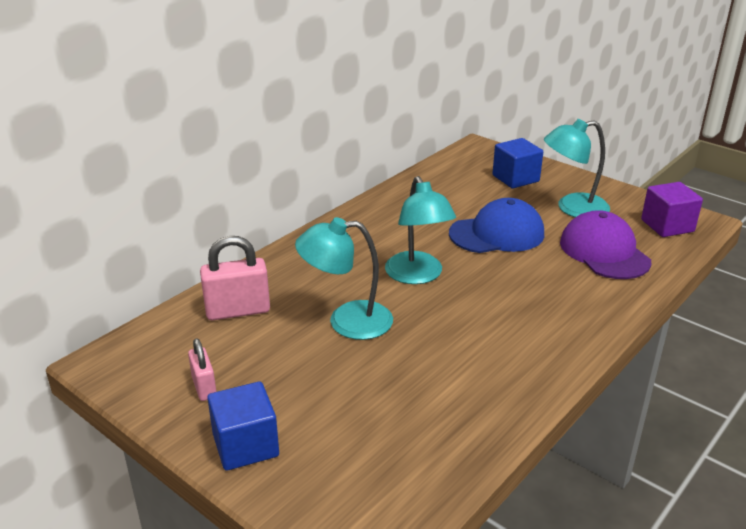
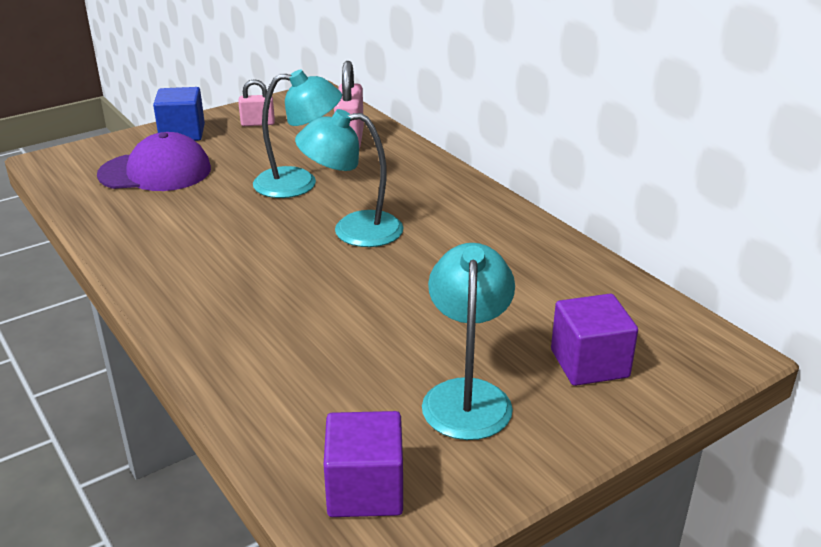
camera: 105 degrees right, 0 degrees up
turquoise lamp [295,217,393,340] -> turquoise lamp turned 75 degrees clockwise [253,70,342,198]
blue cap [449,198,544,253] -> none
blue cube [492,138,543,189] -> purple cube [551,294,638,386]
purple cap [560,210,651,279] -> purple cap moved to [97,132,211,191]

